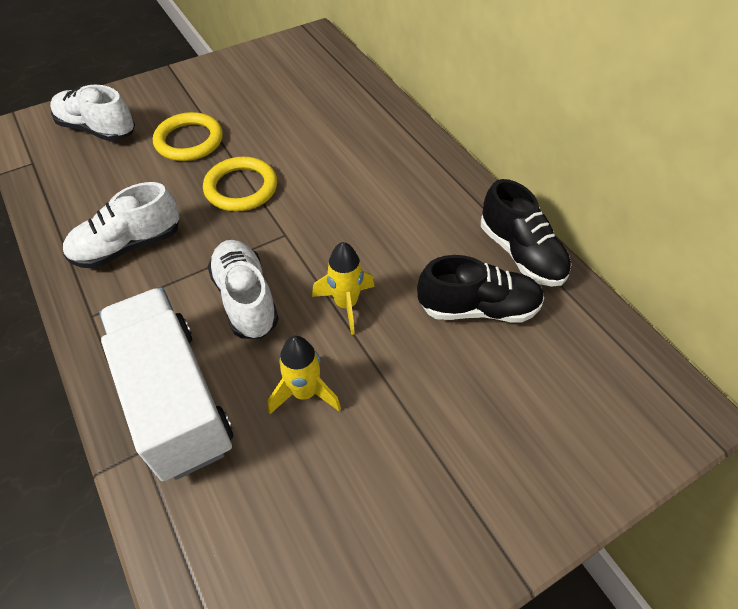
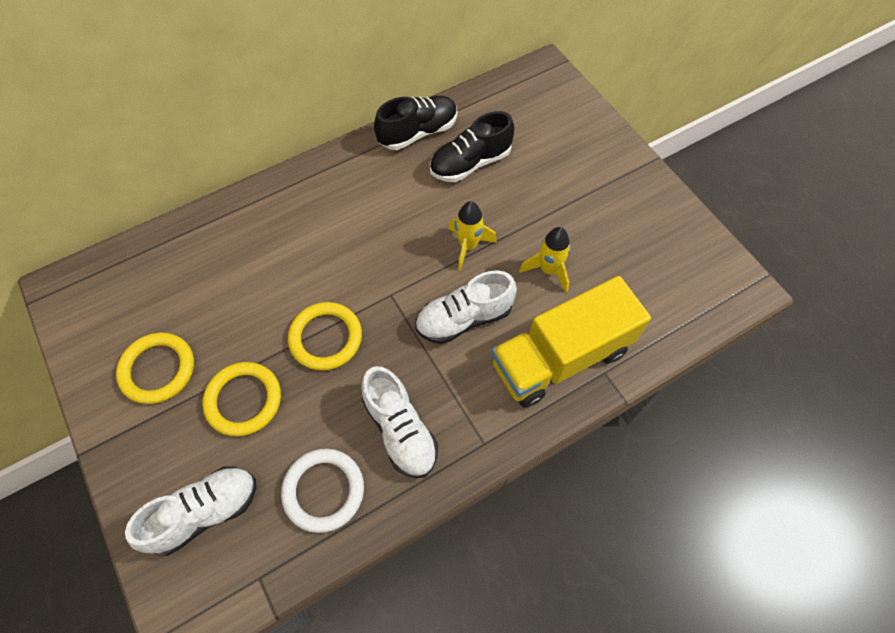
camera: 90 degrees left, 10 degrees up
white shoe [50,85,135,141] -> white shoe turned 150 degrees counterclockwise [125,467,256,556]
white truck [99,287,233,481] -> yellow truck [491,276,651,408]
black shoe [417,255,544,323] -> black shoe turned 120 degrees counterclockwise [430,111,514,182]
none -> yellow ring [116,333,194,404]
none -> white ring [281,449,364,533]

